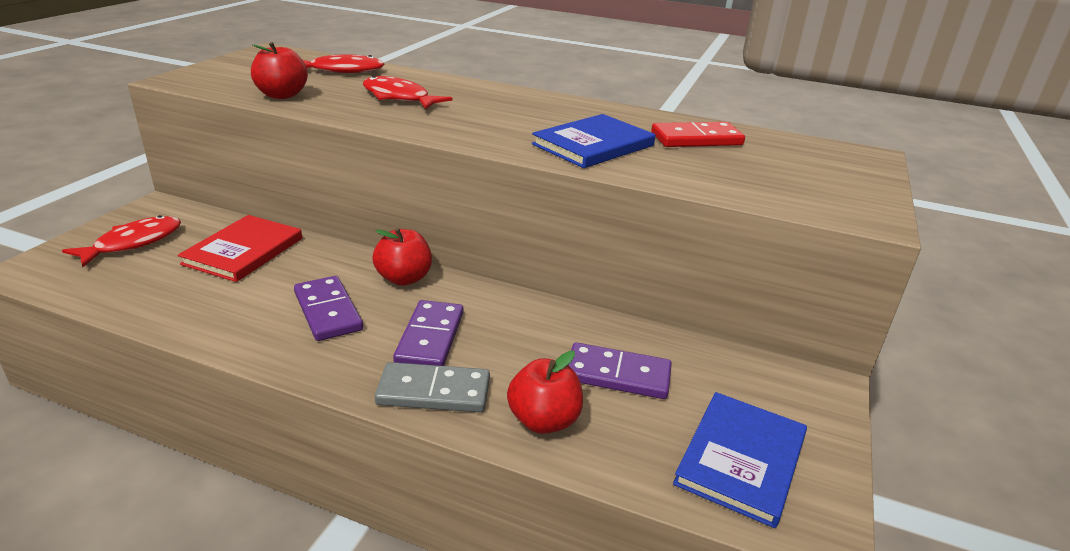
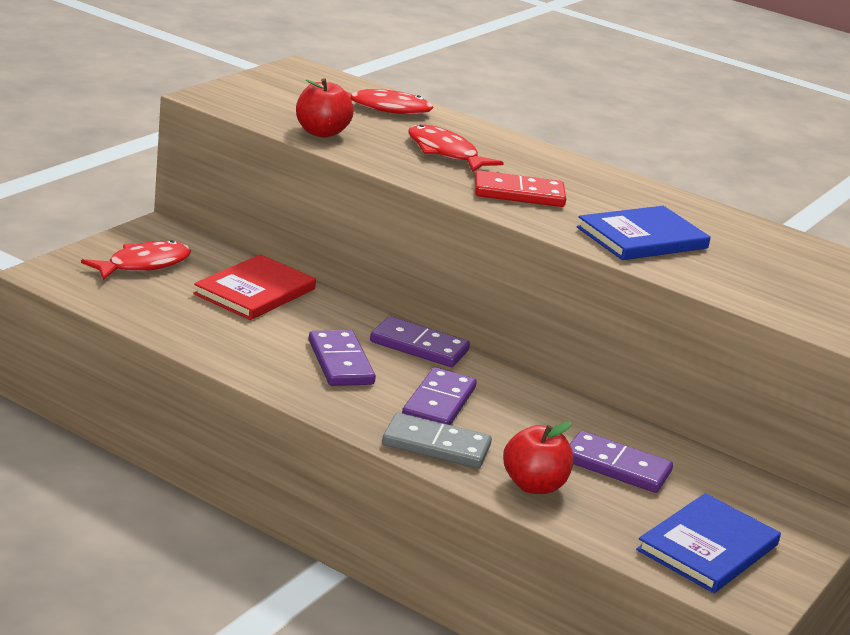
camera: 10 degrees right, 5 degrees down
red apple [372,228,432,286] -> purple domino [370,316,470,367]
red domino [651,122,745,147] -> red domino moved to [475,170,566,207]

